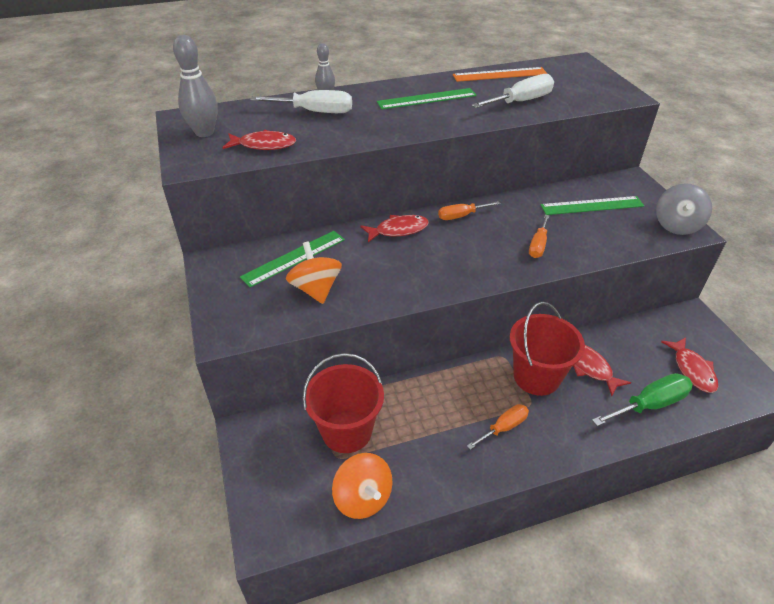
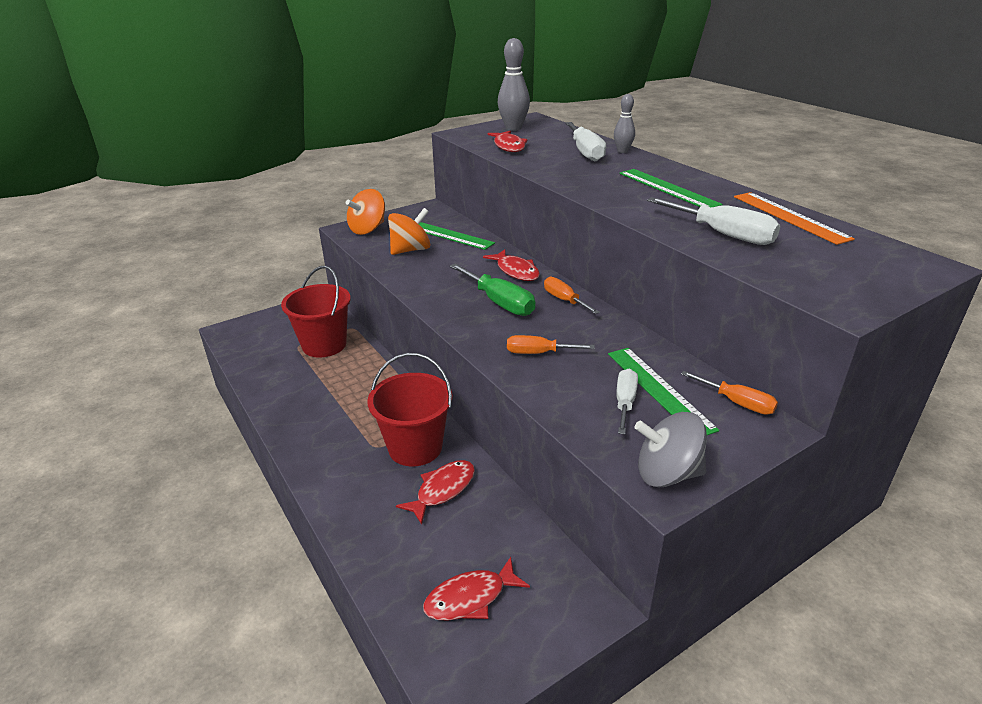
camera: 75 degrees right, 10 degrees down
orange spinning top [332,453,392,519] -> orange spinning top moved to [346,189,385,235]
orange screwdriver [467,404,529,450] -> orange screwdriver moved to [681,371,778,415]
green screwdriver [592,373,693,426] -> green screwdriver moved to [450,263,535,316]
none -> white screwdriver [616,369,638,434]

